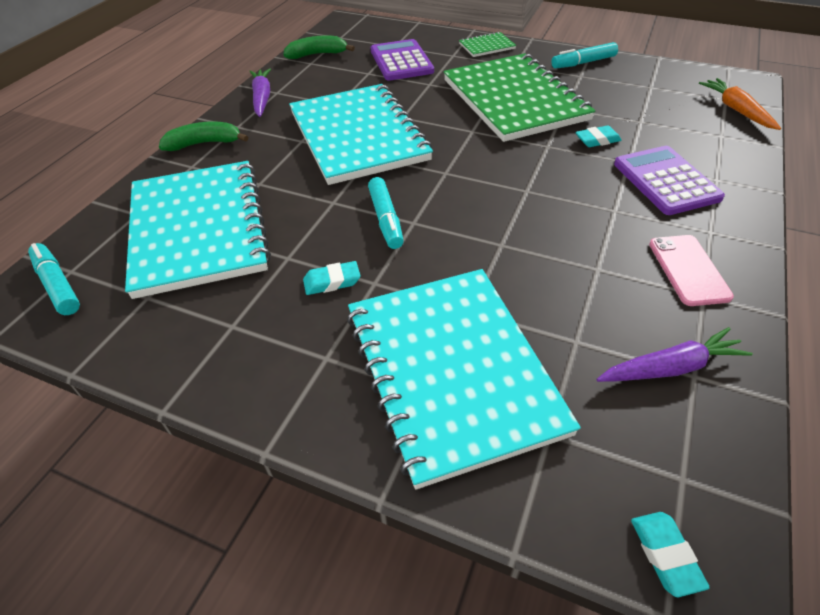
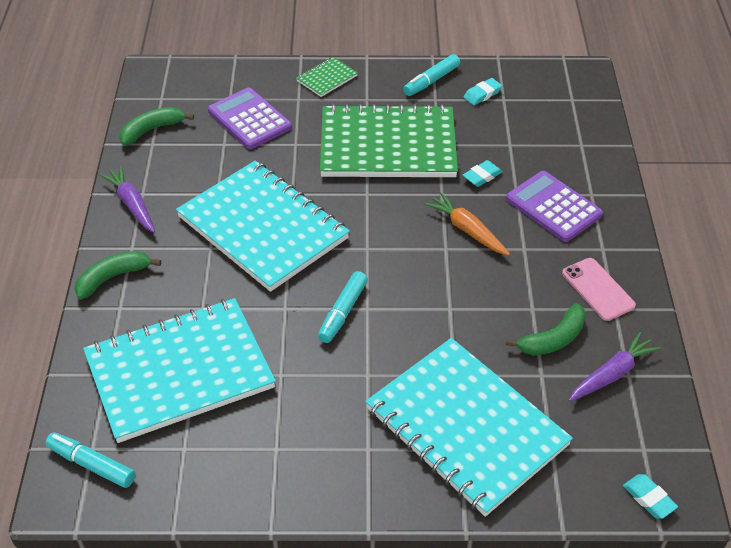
camera: 25 degrees left, 0 degrees up
turquoise notebook [125,161,271,299] -> turquoise notebook turned 75 degrees counterclockwise [83,298,276,443]
turquoise eraser [303,261,361,295] -> turquoise eraser moved to [463,78,502,105]
turquoise marker [368,177,404,249] -> turquoise marker turned 60 degrees clockwise [318,271,368,343]
green notebook [443,53,596,142] -> green notebook turned 45 degrees counterclockwise [320,104,458,177]
orange carrot [699,78,781,130] -> orange carrot moved to [425,193,510,255]
none -> green banana [506,303,586,356]

